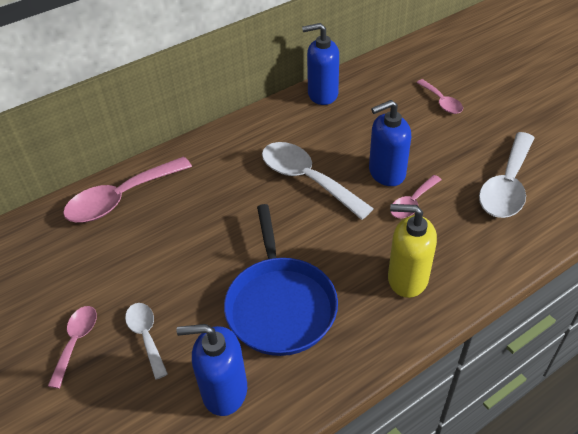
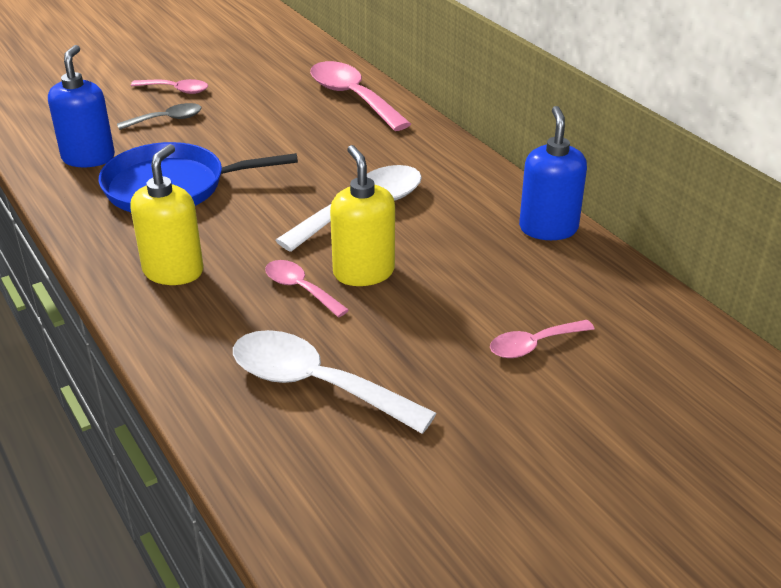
camera: 90 degrees right, 10 degrees down
white spoon [125,303,168,380] -> grey spoon [117,103,202,130]
blue soap dispenser [369,100,411,186] -> yellow soap dispenser [330,145,395,286]

